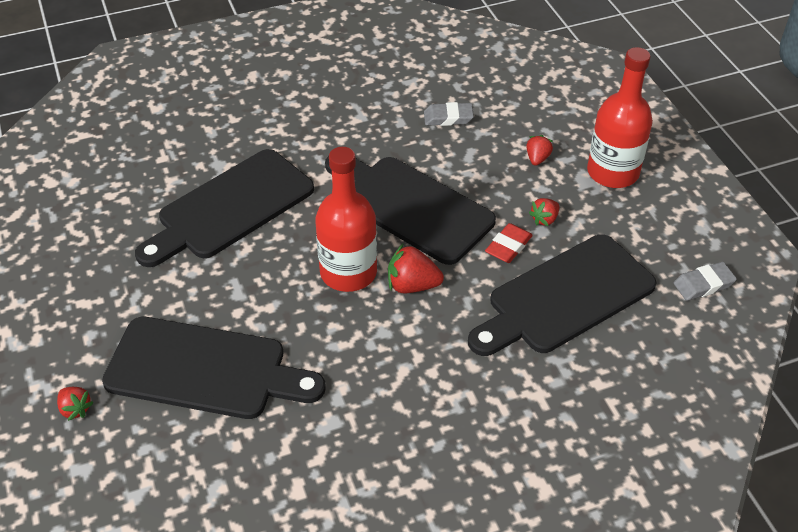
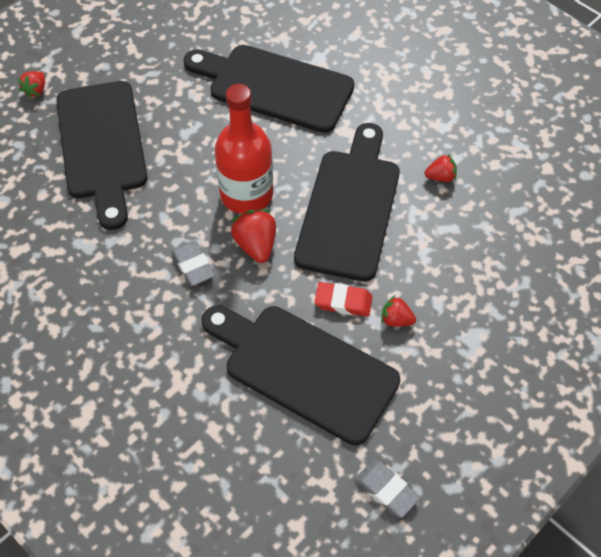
camera: 65 degrees right, 10 degrees up
grey eraser [424,102,474,126] -> grey eraser moved to [172,241,215,286]
red strawberry [526,135,553,166] -> red strawberry moved to [425,154,457,182]
red bottle [587,47,653,188] -> none

